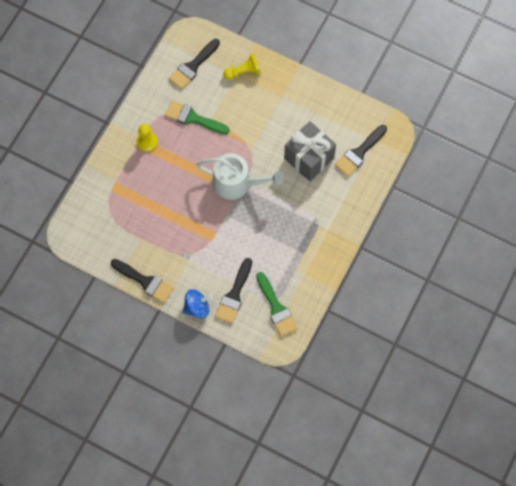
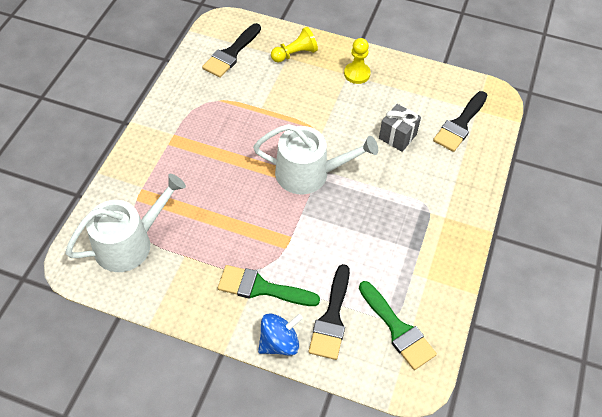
camera: 10 degrees left, 15 degrees down
black brush [111,259,174,303] -> none
yellow pawn [137,124,158,152] -> yellow pawn moved to [344,38,371,84]
green brush [165,100,230,134] -> green brush moved to [218,265,320,306]
grey gift [284,121,336,181] -> grey gift [379,104,421,152], size x0.59
none -> white watering can [65,174,186,272]

